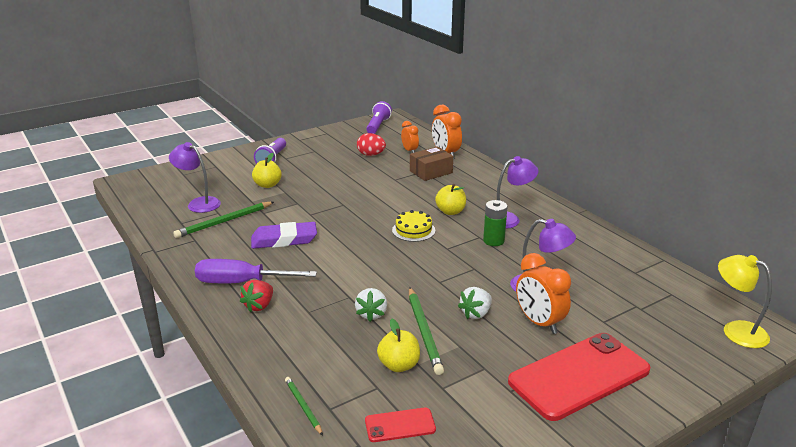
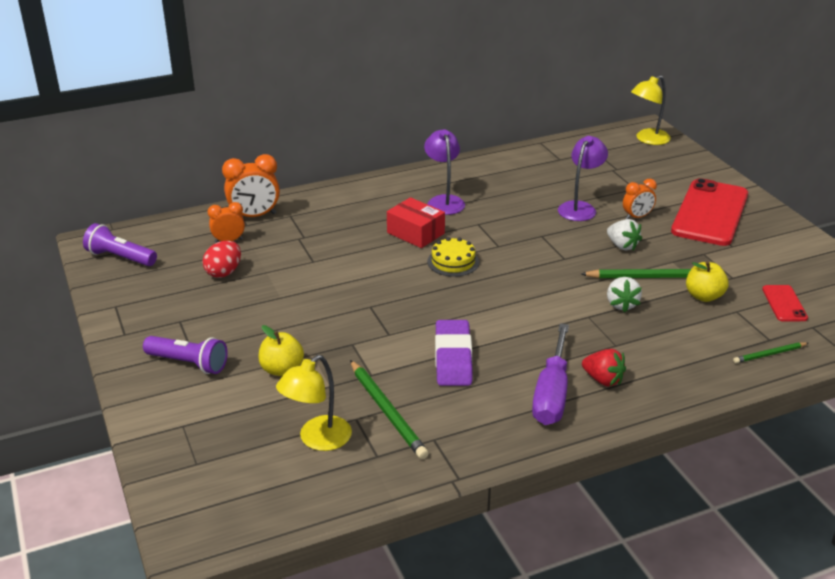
camera: 80 degrees left, 5 degrees up
purple lamp [169,142,221,213] -> yellow lamp [276,355,352,451]
white strawberry [355,288,387,322] -> white strawberry turned 75 degrees clockwise [607,277,642,312]
brown box [410,147,453,181] -> none
yellow apple [435,184,466,215] -> red box [387,197,445,248]
green battery [483,200,507,246] -> none
red phone [508,333,650,421] -> red phone turned 45 degrees clockwise [671,178,748,246]
orange clock [516,253,571,334] -> orange clock [623,179,657,219], size x0.62

